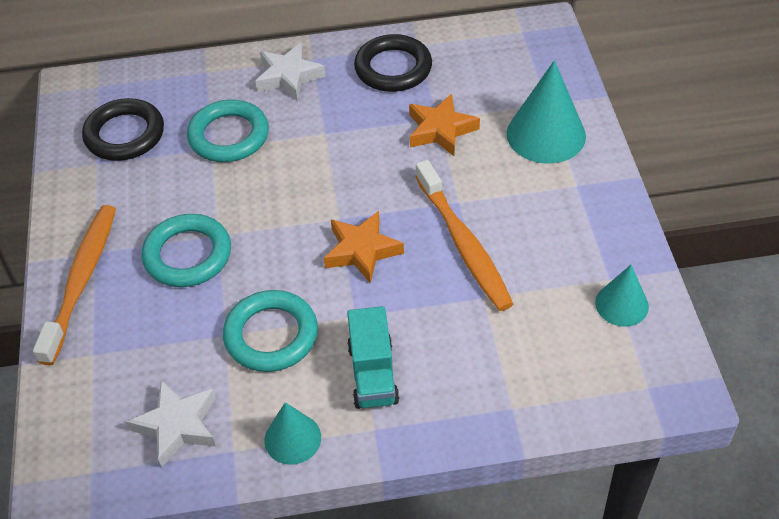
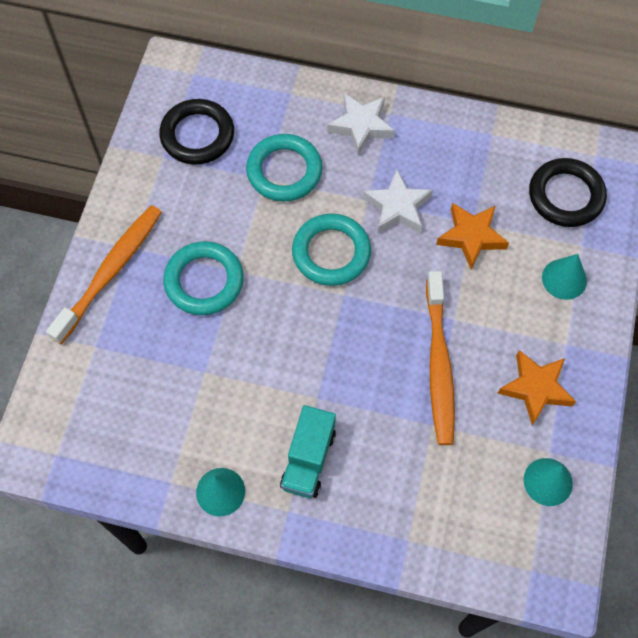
camera: 20 degrees right, 15 degrees up
white star [127,380,216,467] -> white star moved to [363,170,433,233]
turquoise ring [223,290,318,372] -> turquoise ring moved to [292,214,371,286]
orange star [324,211,404,283] -> orange star moved to [497,350,576,425]
black ring [354,34,432,92] -> black ring moved to [529,158,607,227]
turquoise cone [507,60,586,163] -> turquoise cone [542,254,587,300], size x0.59

